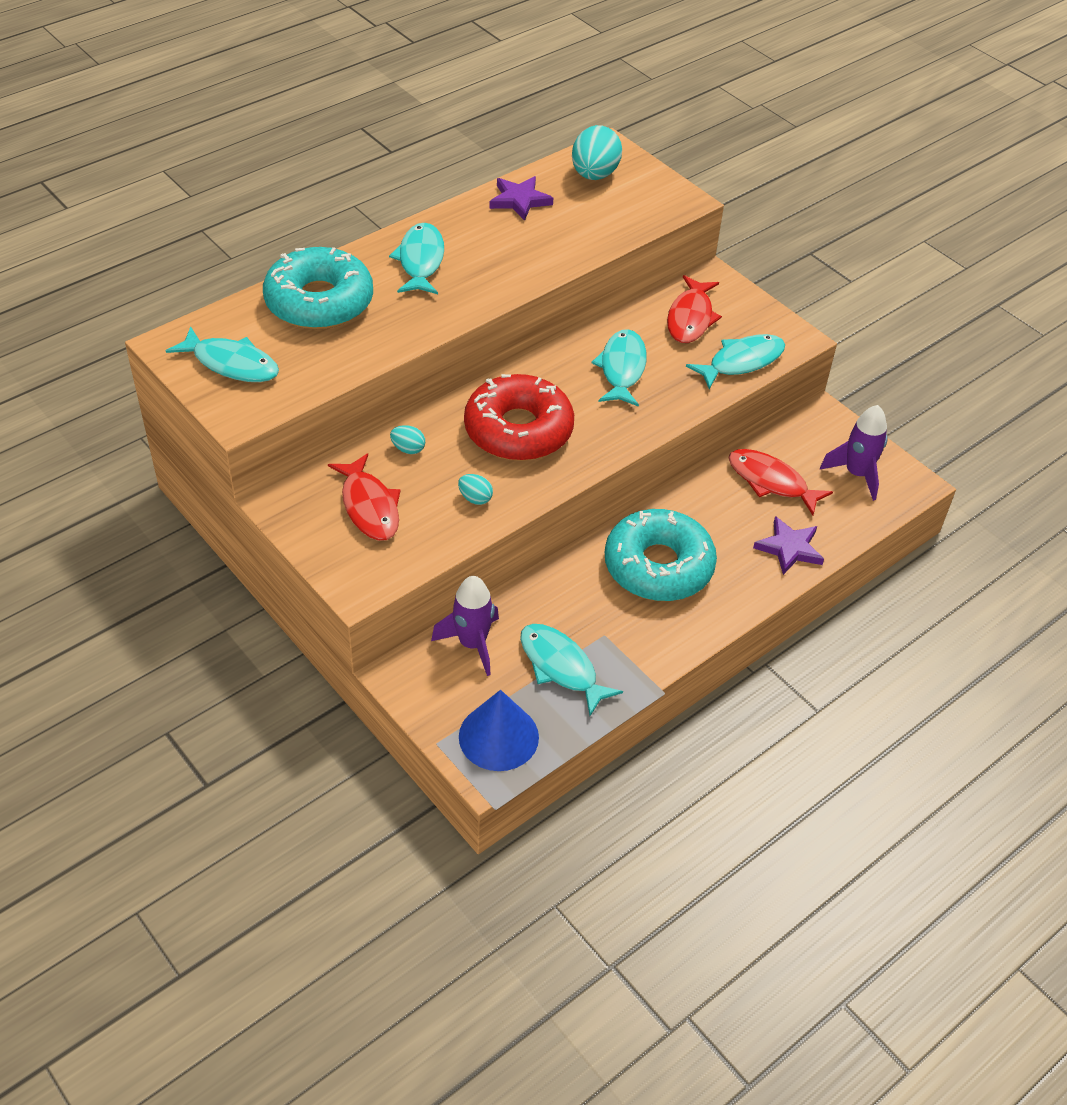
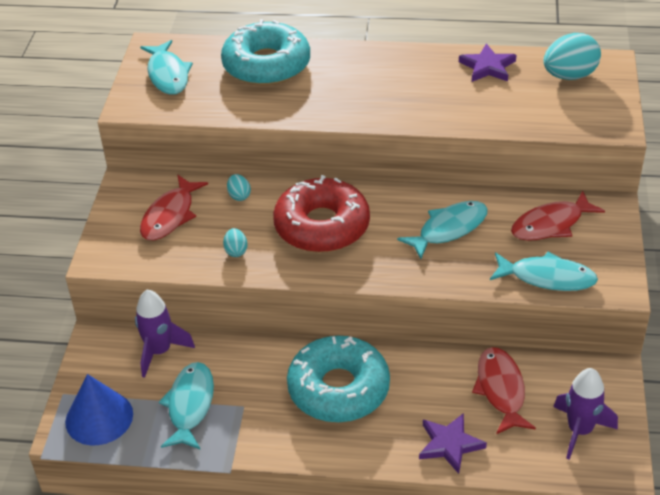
camera: 50 degrees right, 5 degrees down
turquoise fish [389,223,444,294] -> none

